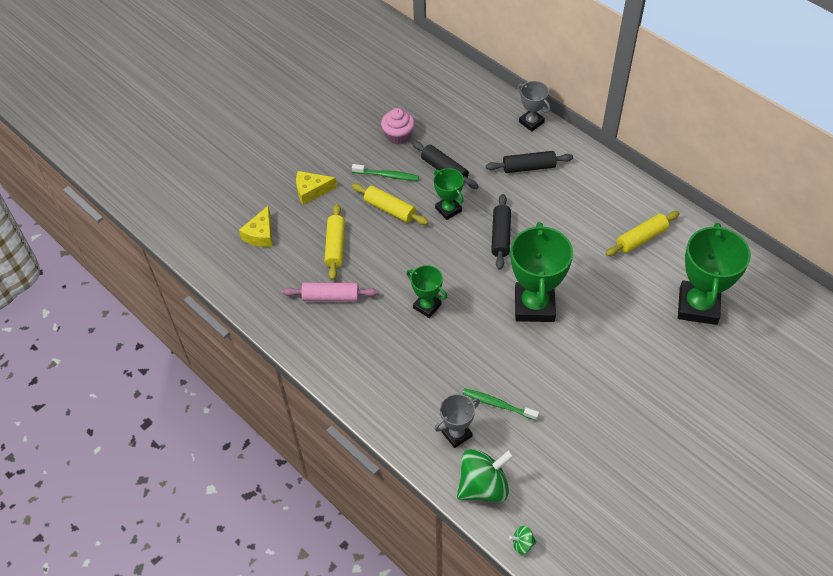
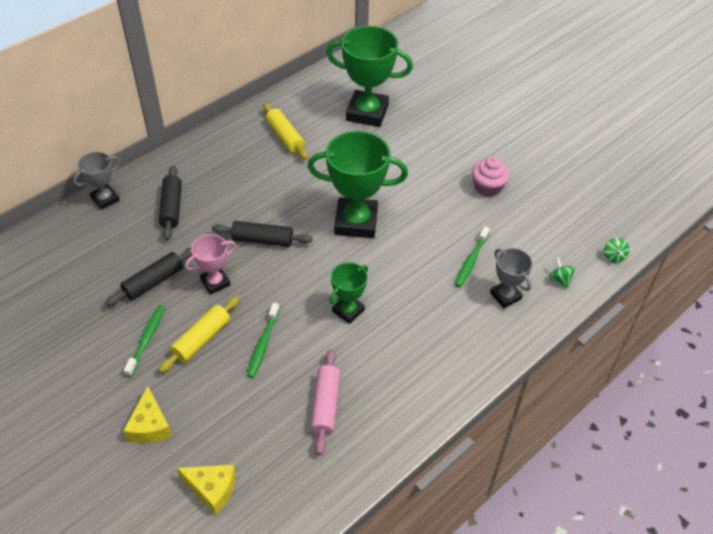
camera: 90 degrees left, 5 degrees down
yellow rolling pin [324,204,345,280] -> none
pink cupcake [381,108,415,144] -> pink cupcake moved to [472,156,510,197]
green trophy [434,168,464,220] -> pink trophy [185,234,236,295]
green spinning top [457,449,514,502] -> green spinning top [549,258,575,289], size x0.44
none -> green toothbrush [247,303,280,378]

